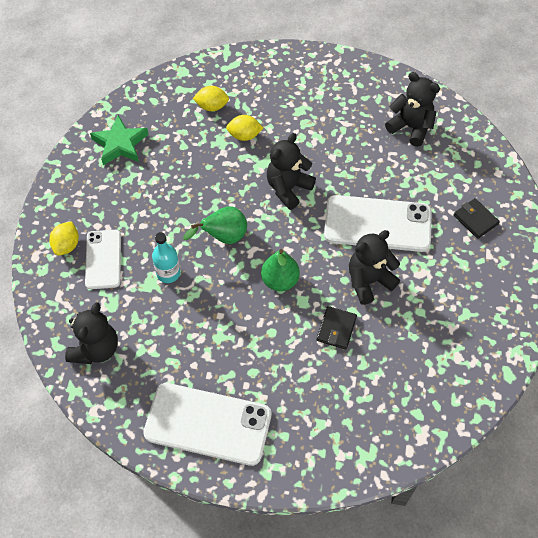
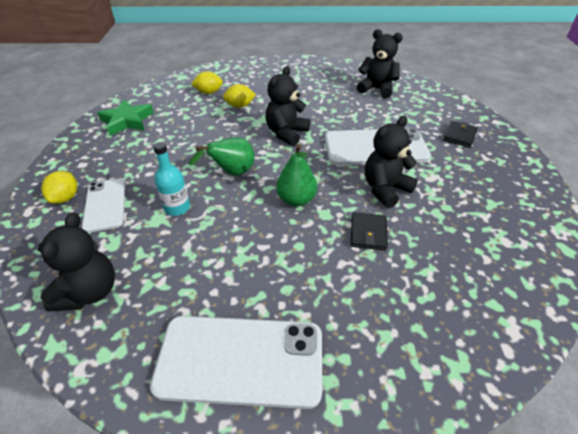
camera: 10 degrees left, 15 degrees down
black wallet [454,198,500,239] -> black wallet turned 75 degrees clockwise [443,121,478,148]

